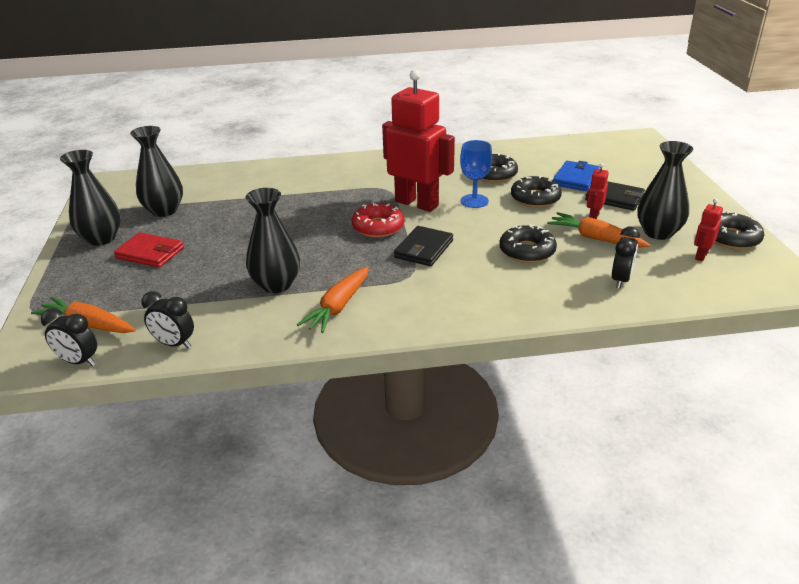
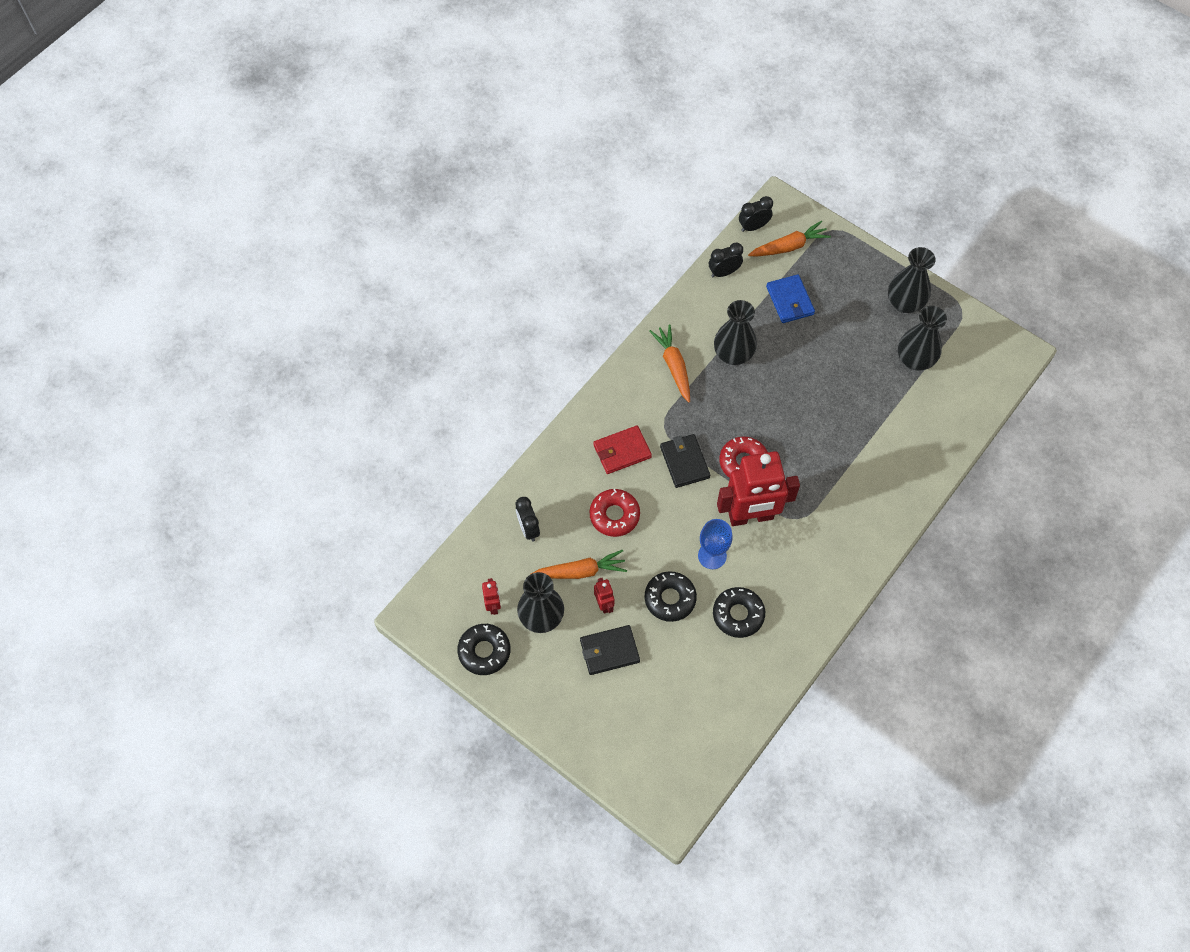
camera: 135 degrees right, 30 degrees up
red wallet [114,232,184,268] -> red wallet moved to [593,425,652,474]
black donut [499,224,557,263] -> red donut [590,489,640,537]
blue wallet [553,161,600,191] -> blue wallet moved to [766,274,815,323]

